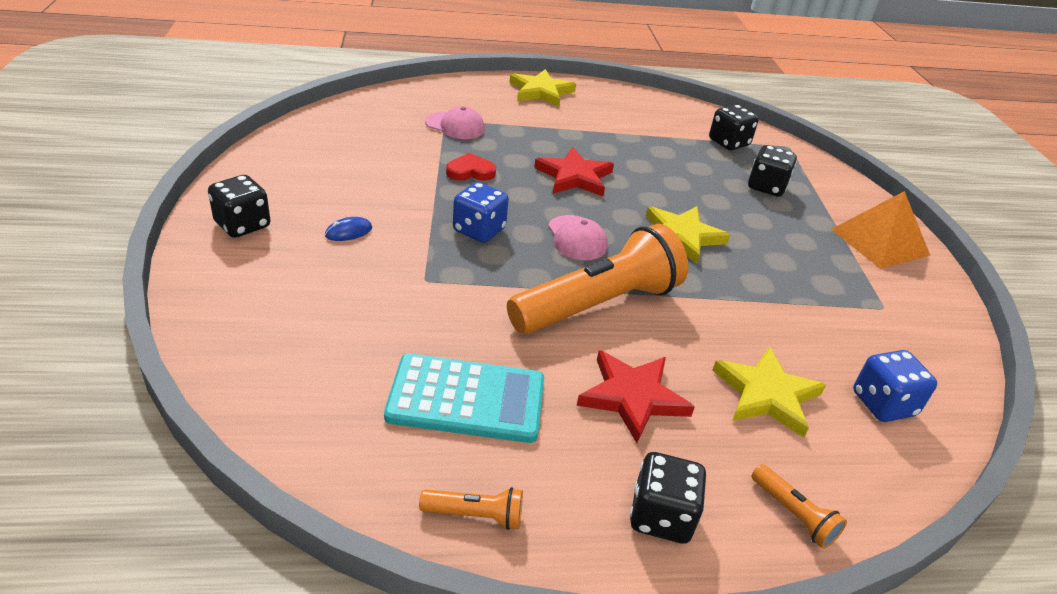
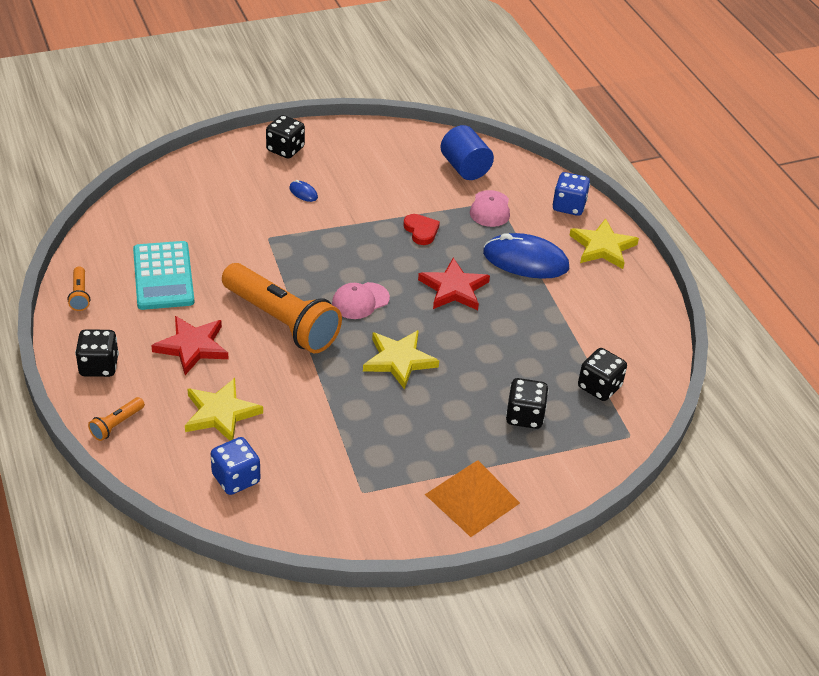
camera: 75 degrees right, 5 degrees up
blue dice [453,182,509,243] -> blue dice moved to [553,172,590,216]
none -> blue cylinder [440,125,494,180]
none -> blue mouse [483,233,569,279]

